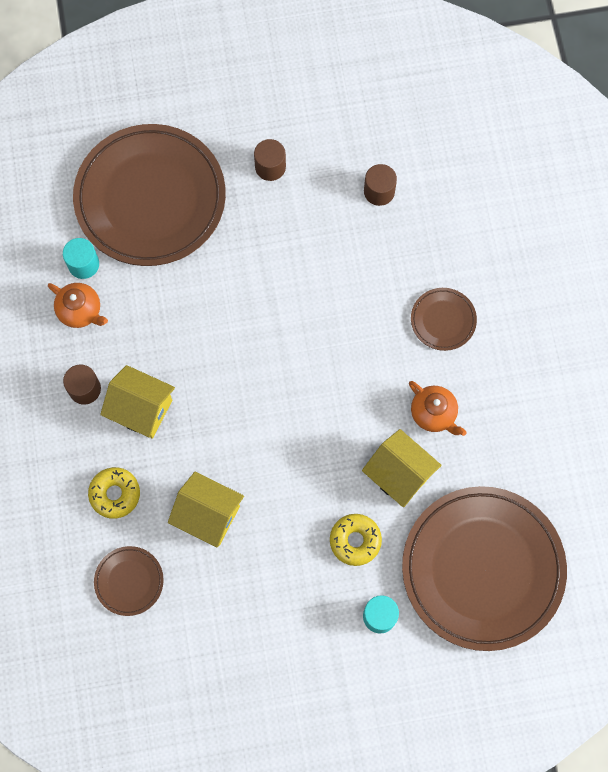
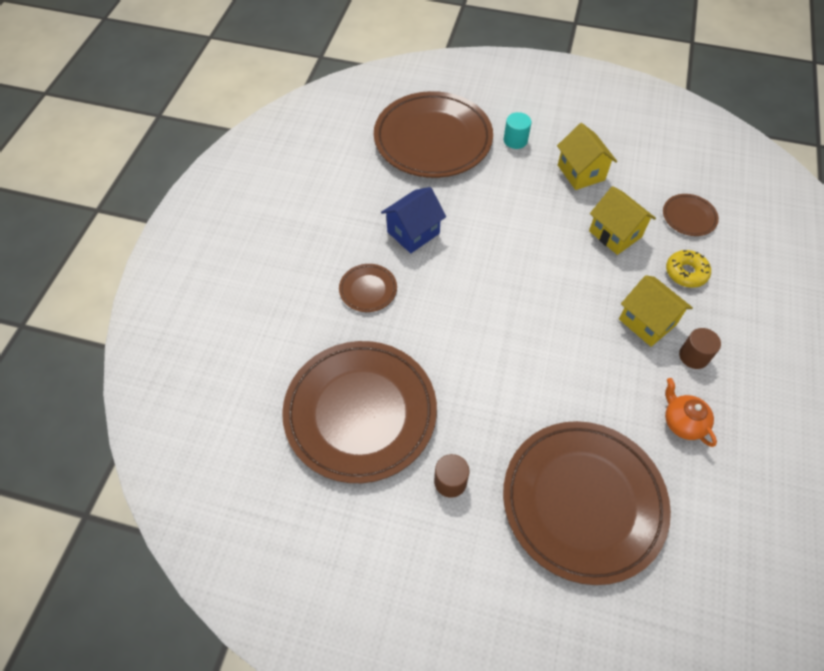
camera: 155 degrees left, 15 degrees down
turquoise cylinder [63,238,99,279] -> none
yellow donut [330,514,382,566] -> none
yellow house [362,429,442,507] -> yellow house moved to [557,123,617,190]
brown cylinder [364,164,397,206] -> brown plate [282,341,437,483]
orange teapot [409,381,466,436] -> blue house [381,187,446,253]

